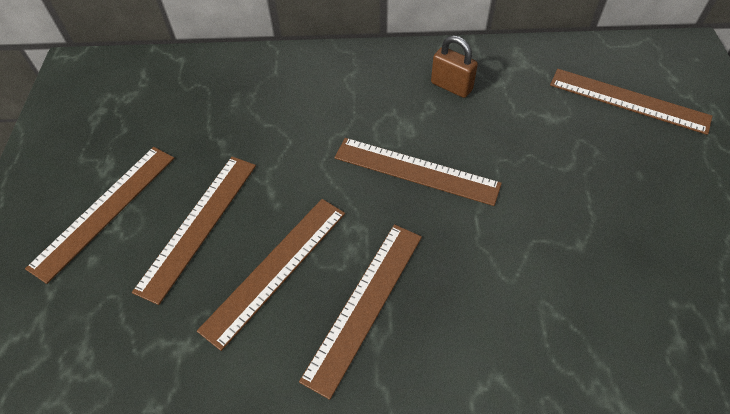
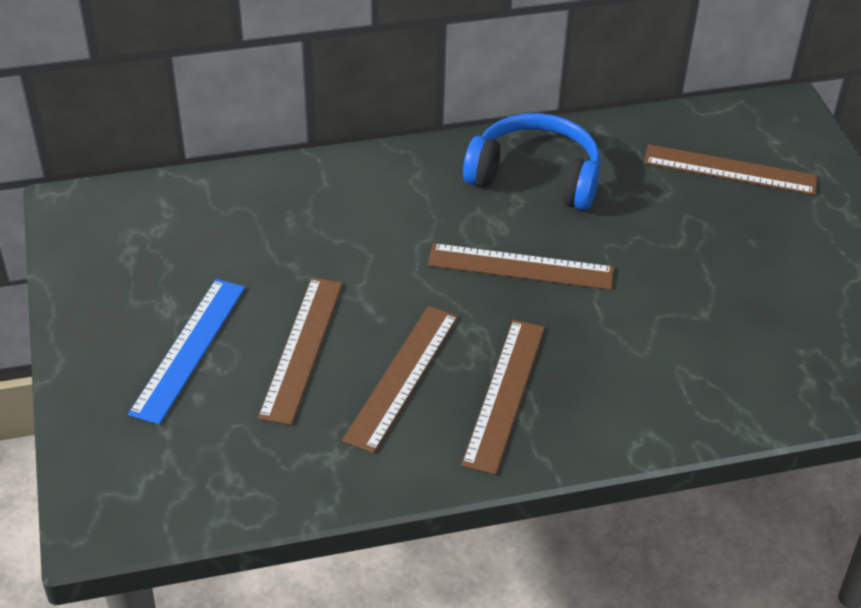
camera: 15 degrees left, 10 degrees down
brown ruler [25,147,174,284] -> blue ruler [128,279,245,425]
brown padlock [431,35,478,98] -> blue headphones [463,113,601,210]

